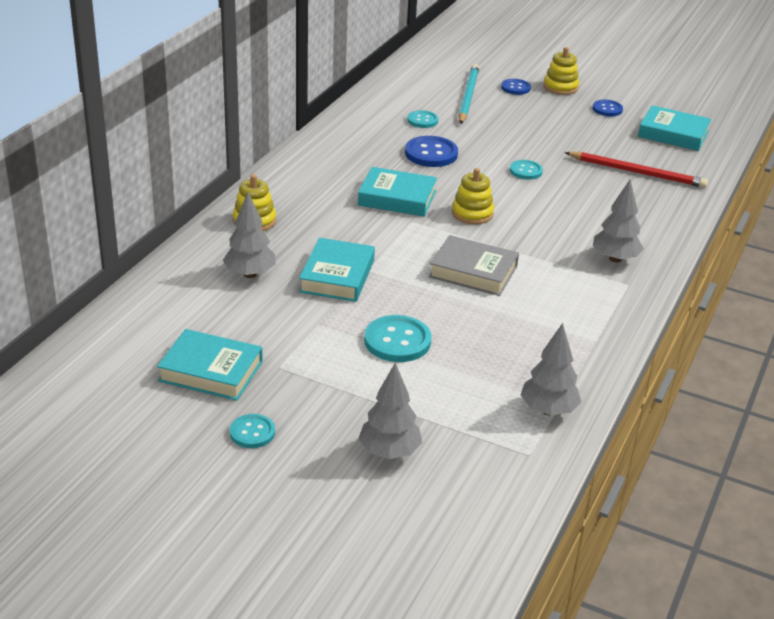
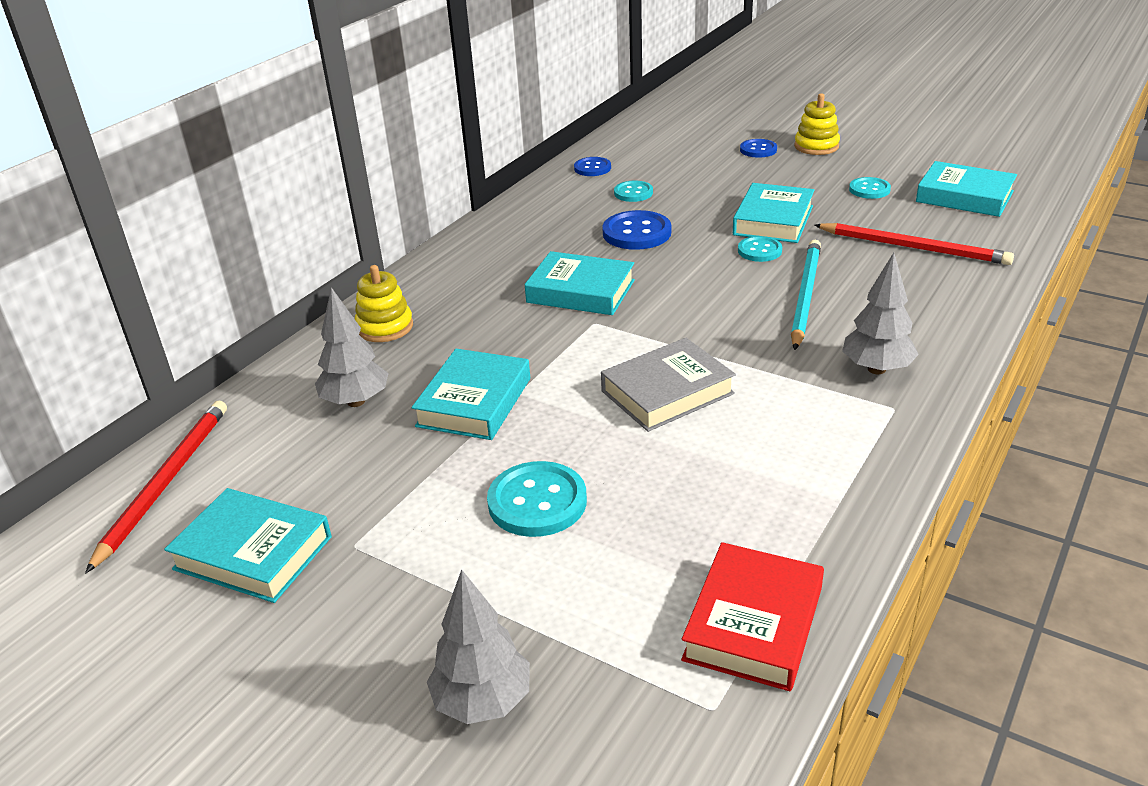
camera: 10 degrees right, 0 degrees up
turquoise button [230,414,275,448] -> turquoise button moved to [849,177,891,199]
grey book [429,235,519,296] -> grey book turned 60 degrees counterclockwise [601,338,736,432]
yellow stacking toy [452,168,494,224] -> none
turquoise pencil [459,64,479,124] -> turquoise pencil moved to [791,240,821,350]
grey tree [520,323,581,415] -> red book [681,542,824,691]
blue button [593,100,623,116] -> blue button moved to [574,157,611,176]
none -> red pencil [85,400,227,574]
none -> turquoise book [733,183,814,243]

